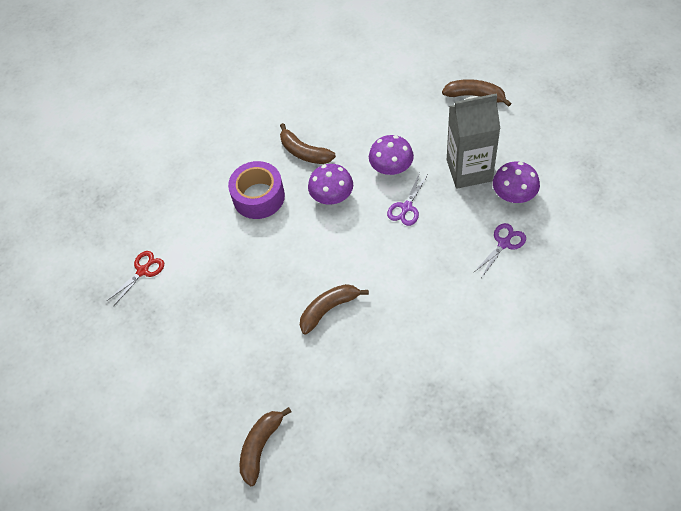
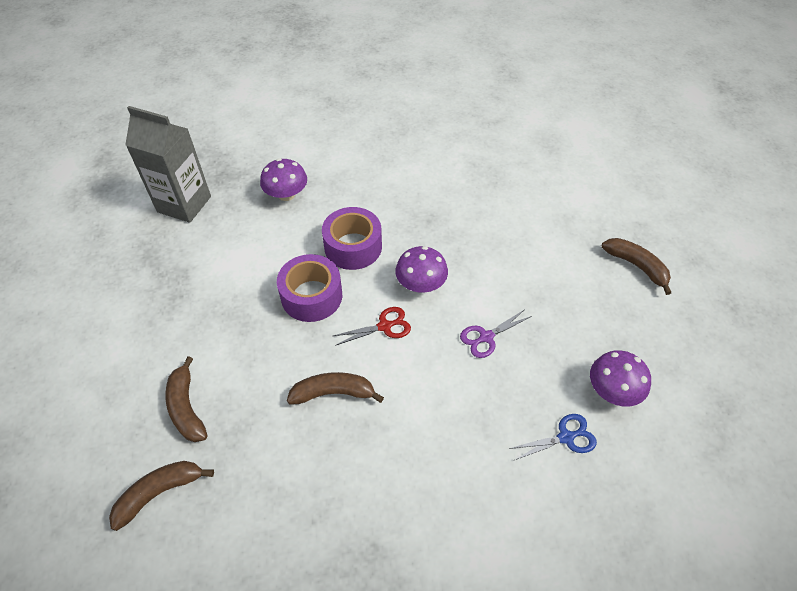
camera: 25 degrees right, 5 degrees down
red scissors [107,251,164,307] -> red scissors moved to [333,307,411,346]
brown banana [280,123,336,164] -> brown banana moved to [165,356,207,442]
purple mushroom [369,135,414,175] -> purple mushroom moved to [260,158,307,201]
grey carton [447,93,500,189] -> grey carton moved to [125,106,211,223]
purple scissors [473,223,526,277] -> blue scissors [509,414,597,460]
none -> purple tape [277,254,342,322]

